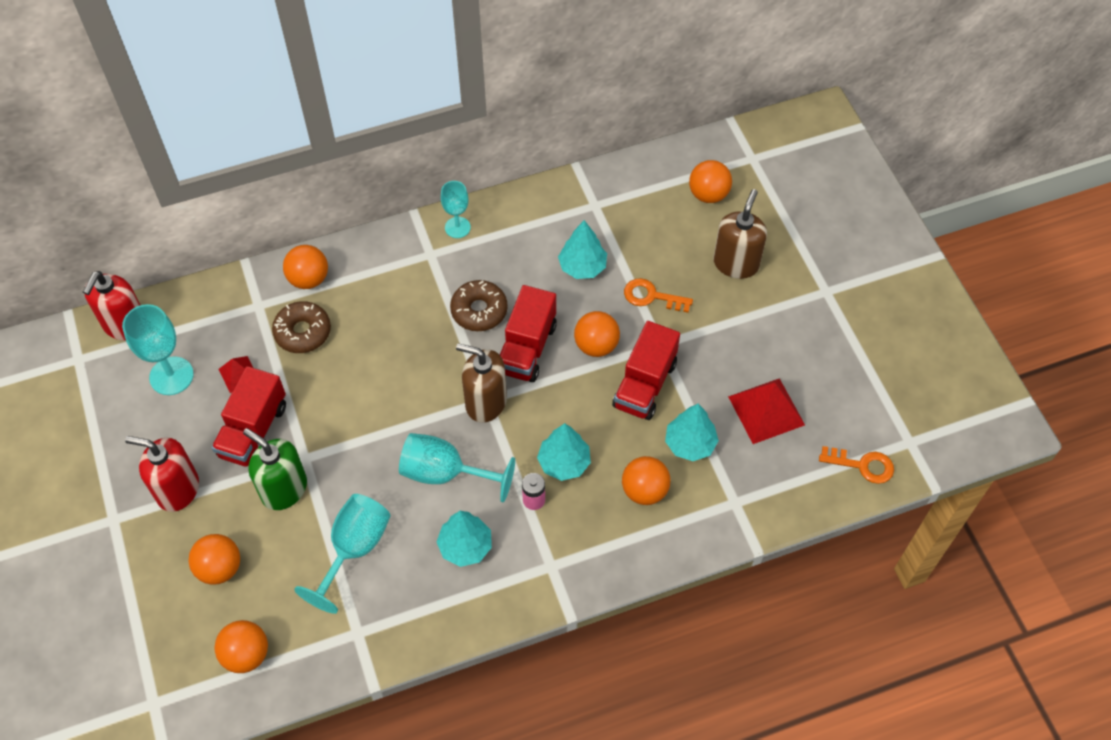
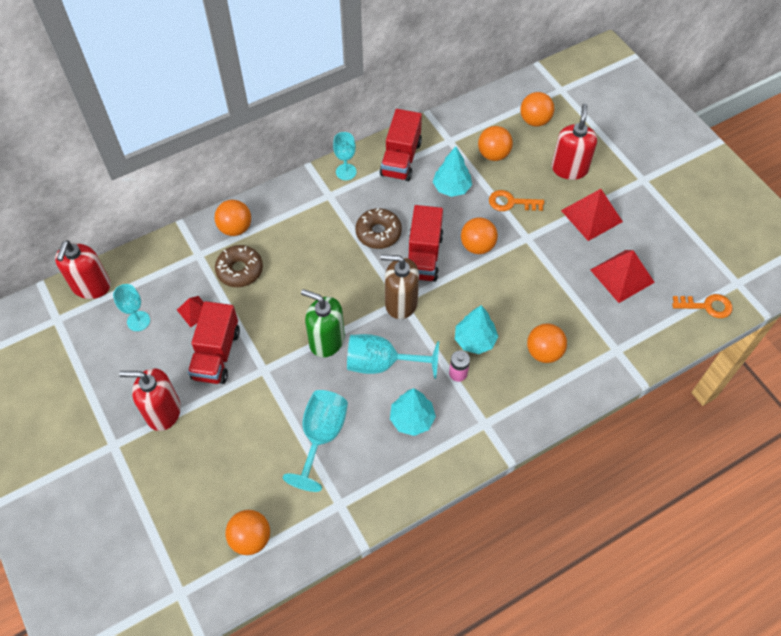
camera: 10 degrees left, 0 degrees up
turquoise goblet [122,304,194,395] -> turquoise goblet [113,284,150,331], size x0.63
orange ball [188,534,240,585] -> orange ball moved to [478,126,513,161]
green soap dispenser [243,428,307,510] -> green soap dispenser moved to [301,289,345,357]
red truck [612,321,680,420] -> red truck moved to [380,109,422,181]
turquoise tree [665,404,719,461] -> none
brown soap dispenser [713,189,767,279] -> red soap dispenser [551,104,597,180]
none -> red pyramid [561,189,623,241]

